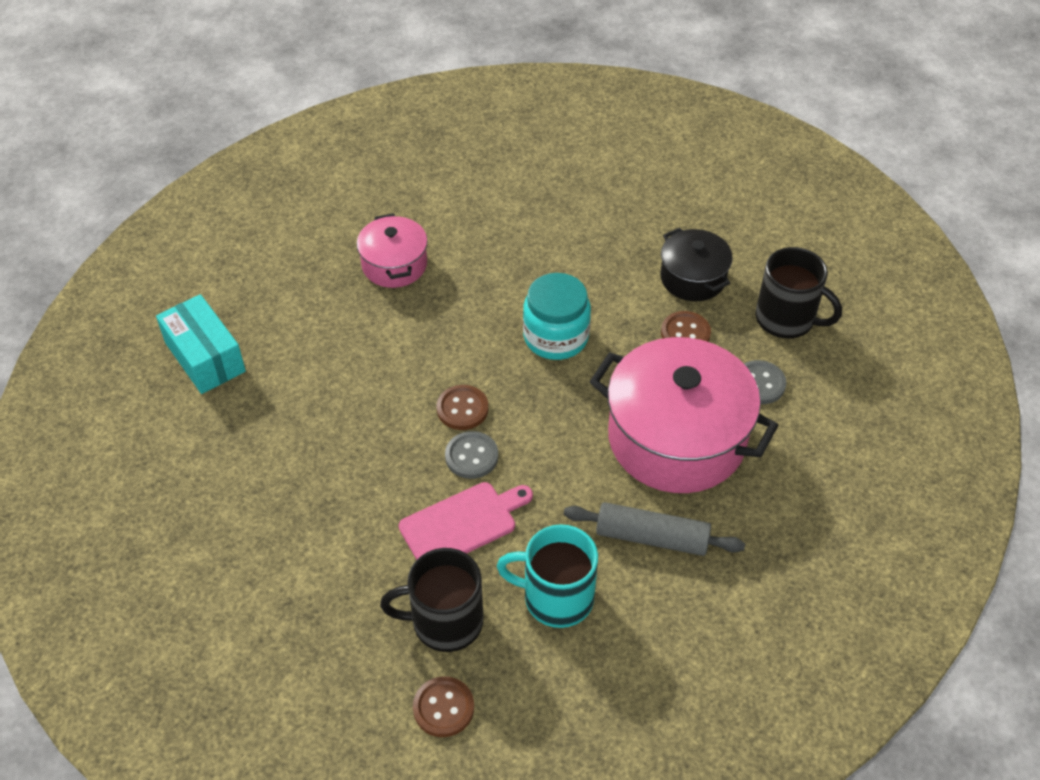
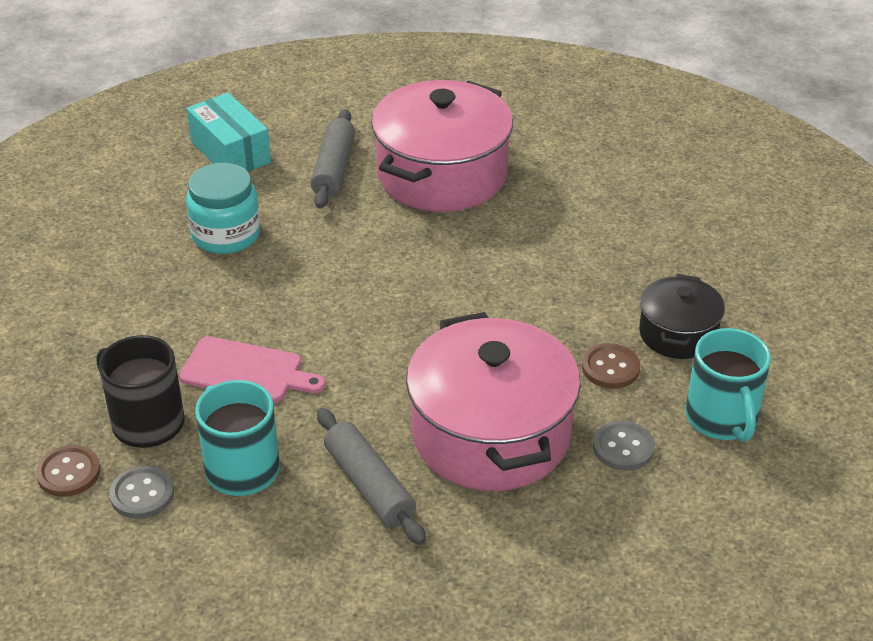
camera: 45 degrees right, 10 degrees down
turquoise box [156,294,246,394] -> turquoise box turned 45 degrees counterclockwise [186,93,271,172]
pink pot [357,213,428,288] -> pink pot [371,80,513,212], size x1.89
brown button [437,385,488,430] -> none
grey button [445,431,498,479] -> grey button moved to [109,466,174,519]
turquoise jar [523,273,591,360] -> turquoise jar moved to [186,163,260,254]
black mug [755,247,842,338] -> turquoise mug [686,328,771,442]
none -> grey rolling pin [311,109,355,209]

